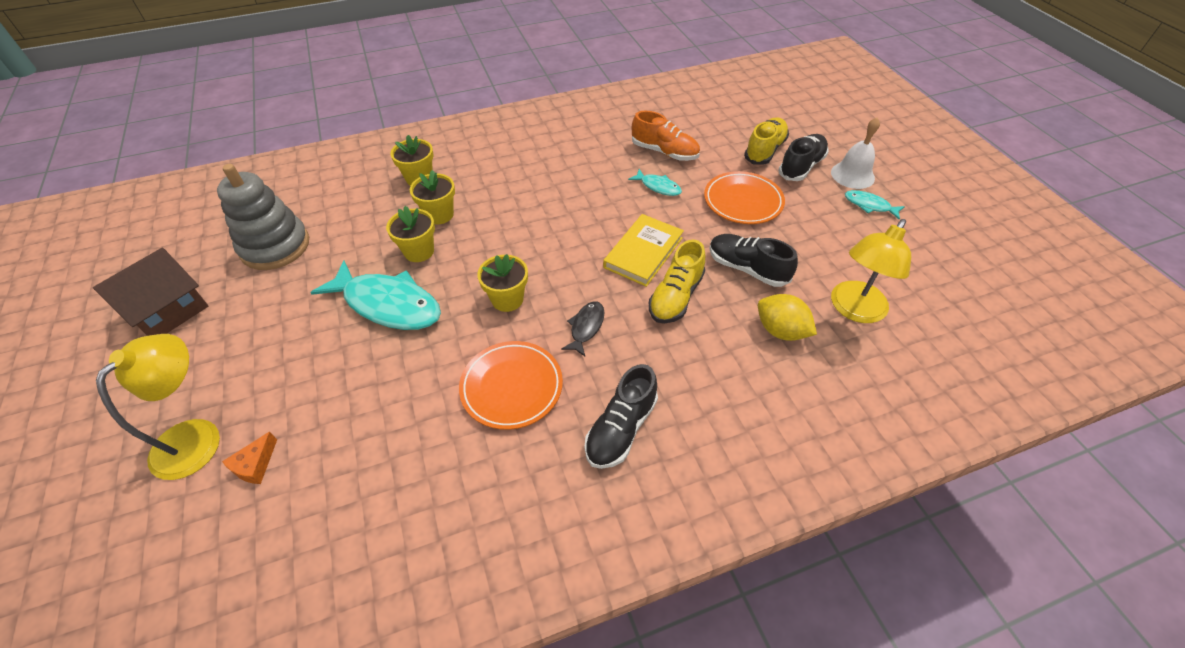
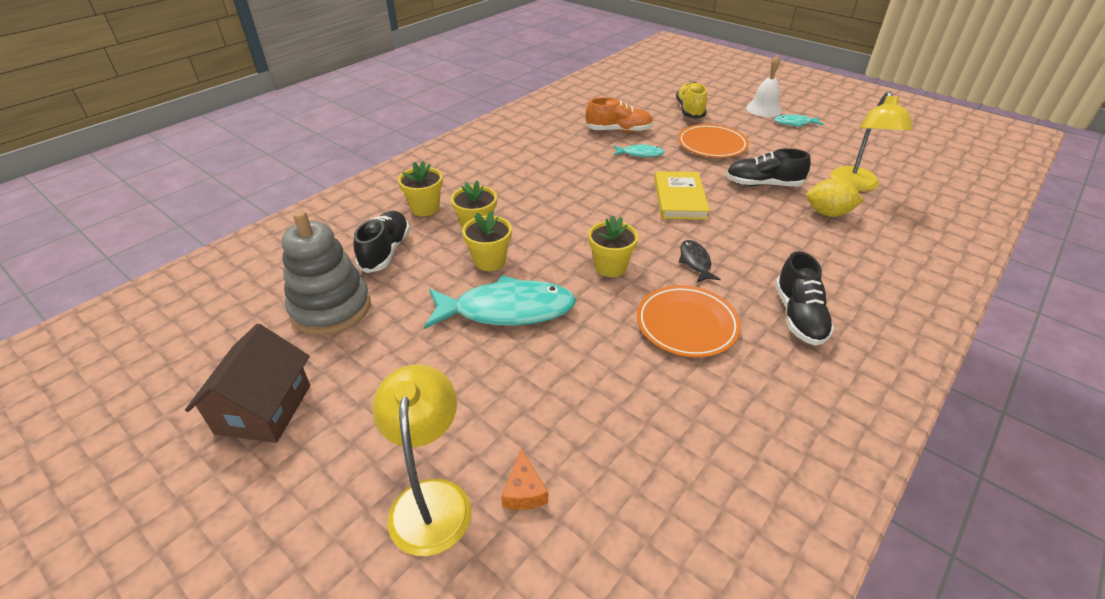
camera: 30 degrees left, 10 degrees down
yellow shoe [649,240,705,323] -> none
black shoe [778,134,829,181] -> black shoe moved to [354,211,410,273]

